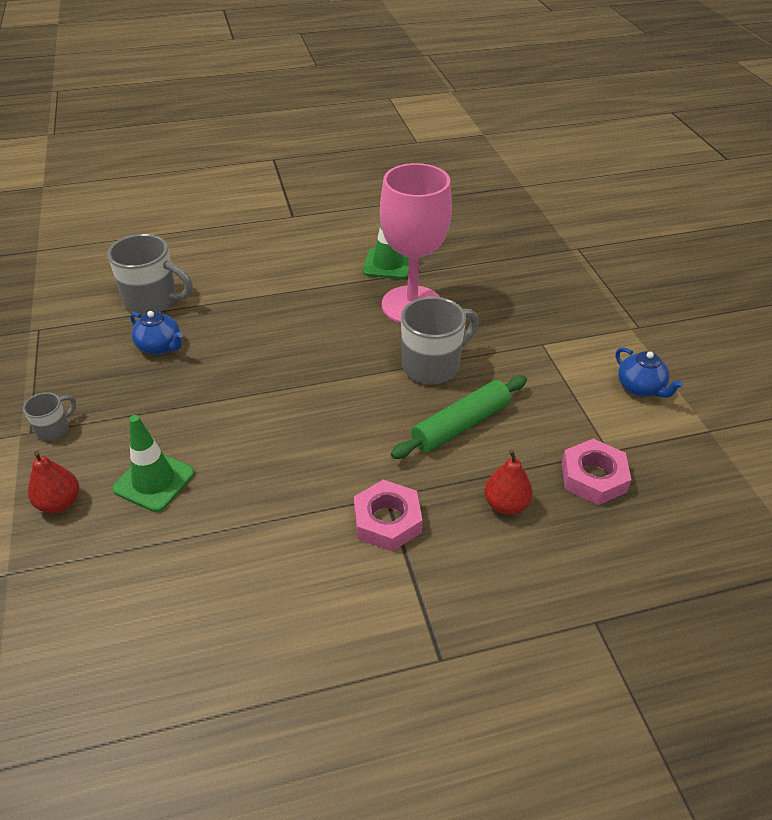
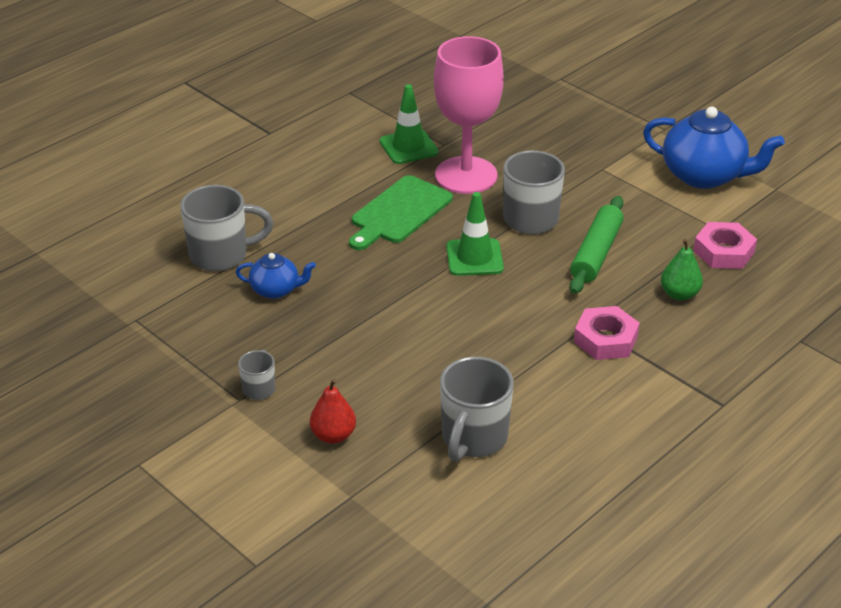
camera: 30 degrees left, 5 degrees down
green traffic cone [112,415,194,512] -> green traffic cone moved to [446,192,504,276]
red pear [484,450,533,515] -> green pear [661,239,703,301]
blue teapot [616,347,684,398] -> blue teapot [643,107,785,189], size x1.89
none -> green cutting board [349,175,453,250]
none -> grey mug [440,357,514,462]

